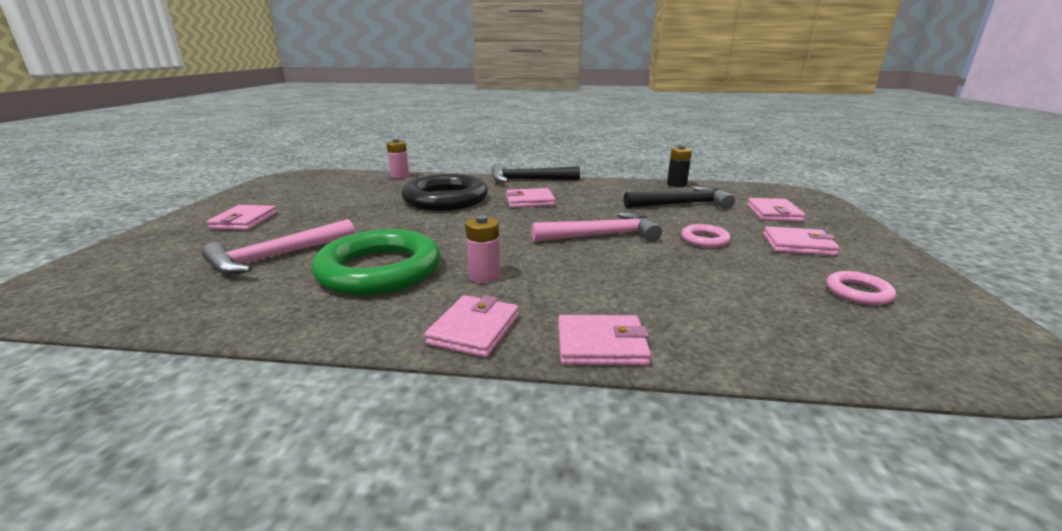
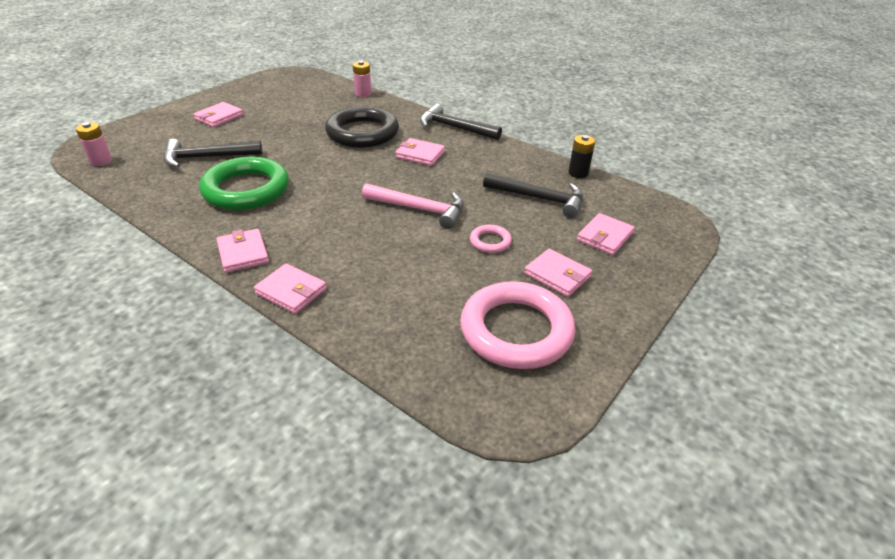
camera: 30 degrees right, 15 degrees up
pink hammer [202,219,355,275] -> black hammer [164,139,262,168]
pink wallet [425,295,519,358] -> pink wallet turned 75 degrees counterclockwise [217,229,269,273]
pink battery [465,215,500,283] -> pink battery moved to [76,122,112,166]
pink ring [826,271,896,305] -> pink ring [460,281,575,369], size x2.26

